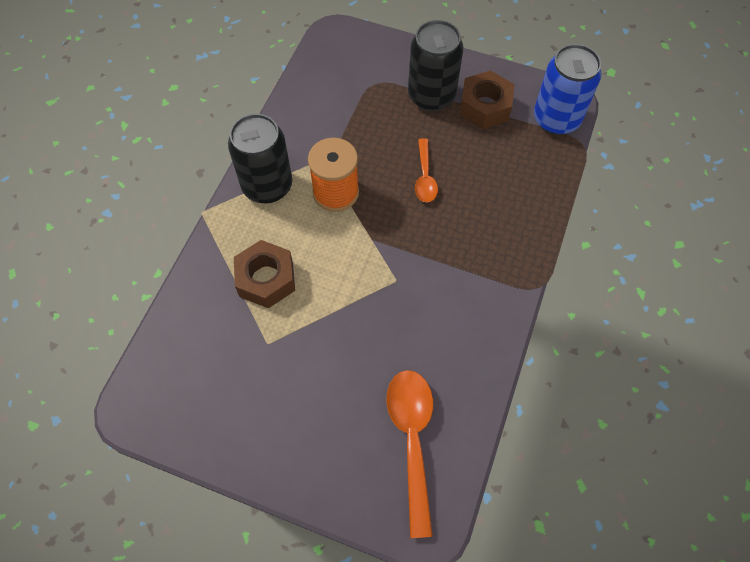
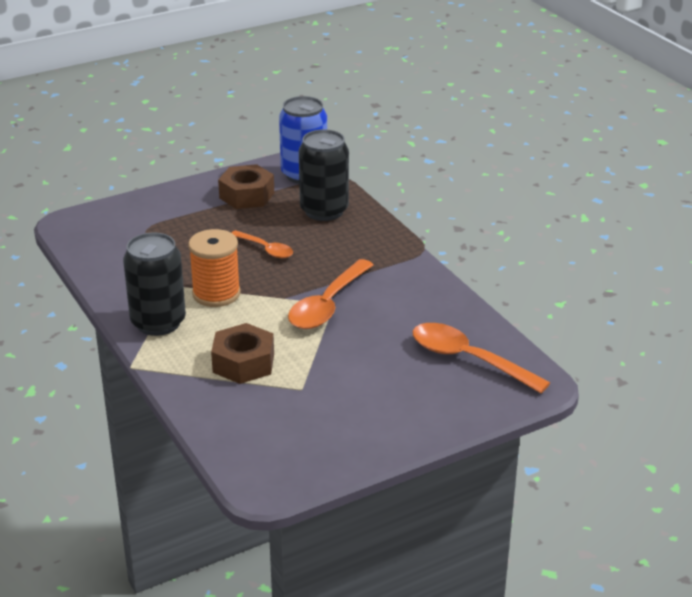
camera: 50 degrees left, 30 degrees down
black can [408,20,463,111] -> black can moved to [299,129,349,221]
none -> orange spoon [288,259,374,329]

